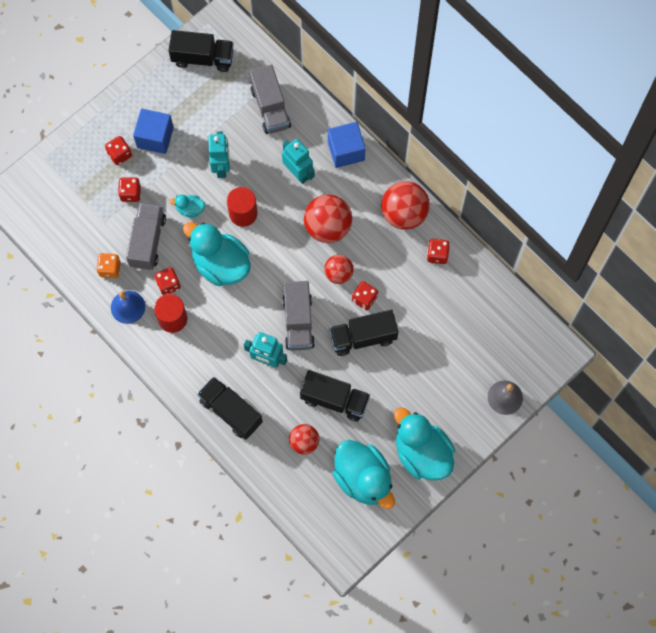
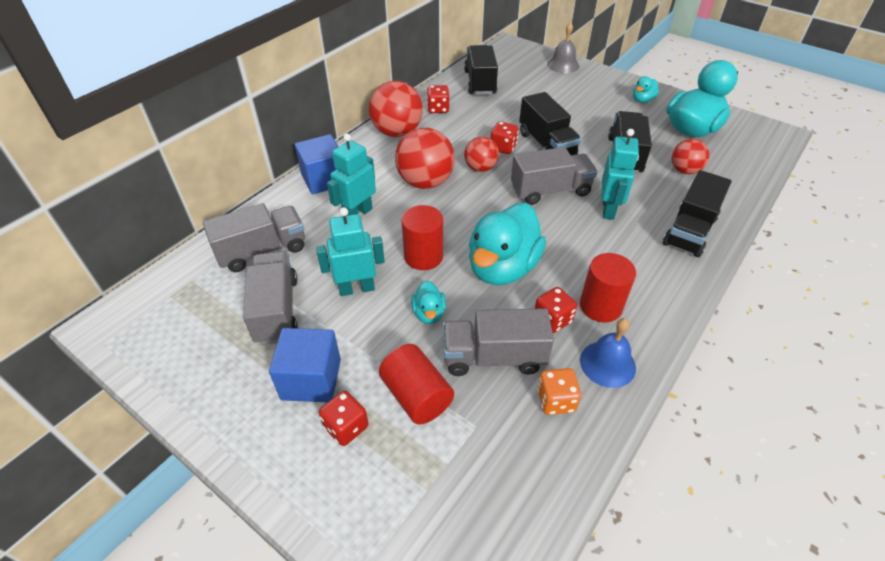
camera: 100 degrees left, 25 degrees down
red dice [118,177,141,202] -> red cylinder [379,344,454,425]
black truck [168,30,234,72] -> black truck moved to [464,45,498,95]
turquoise duck [394,407,455,480] -> turquoise duck [633,76,659,103], size x0.45
none -> grey truck [243,251,298,345]

